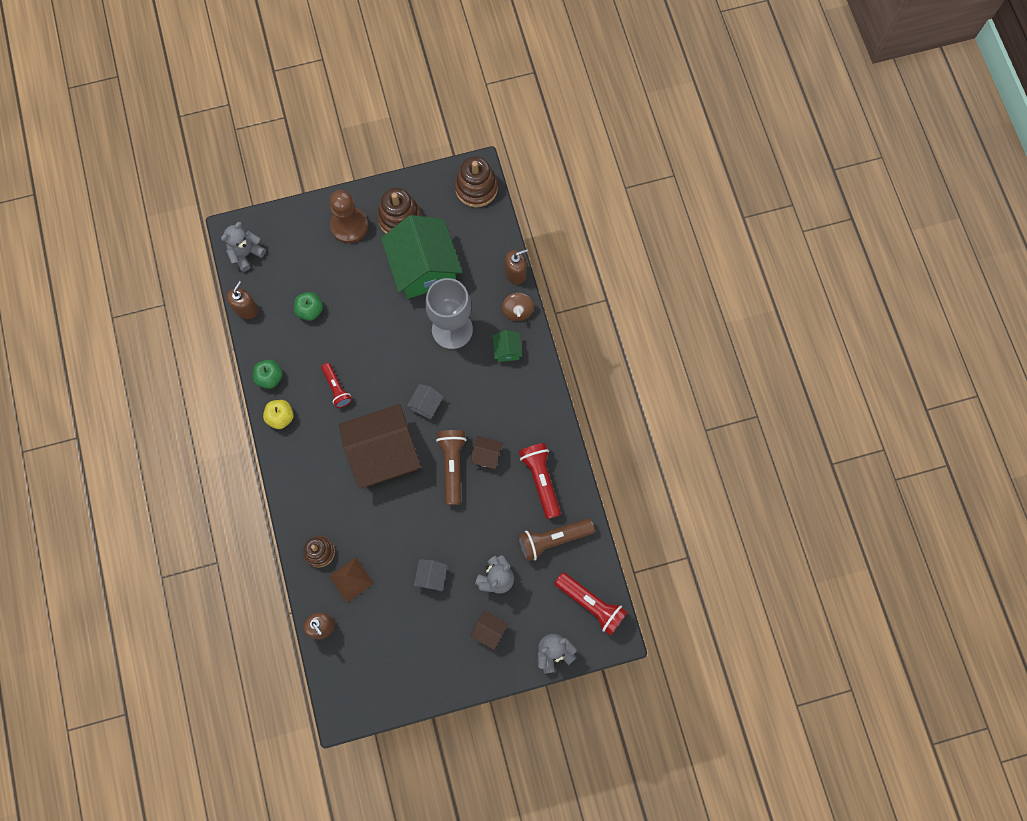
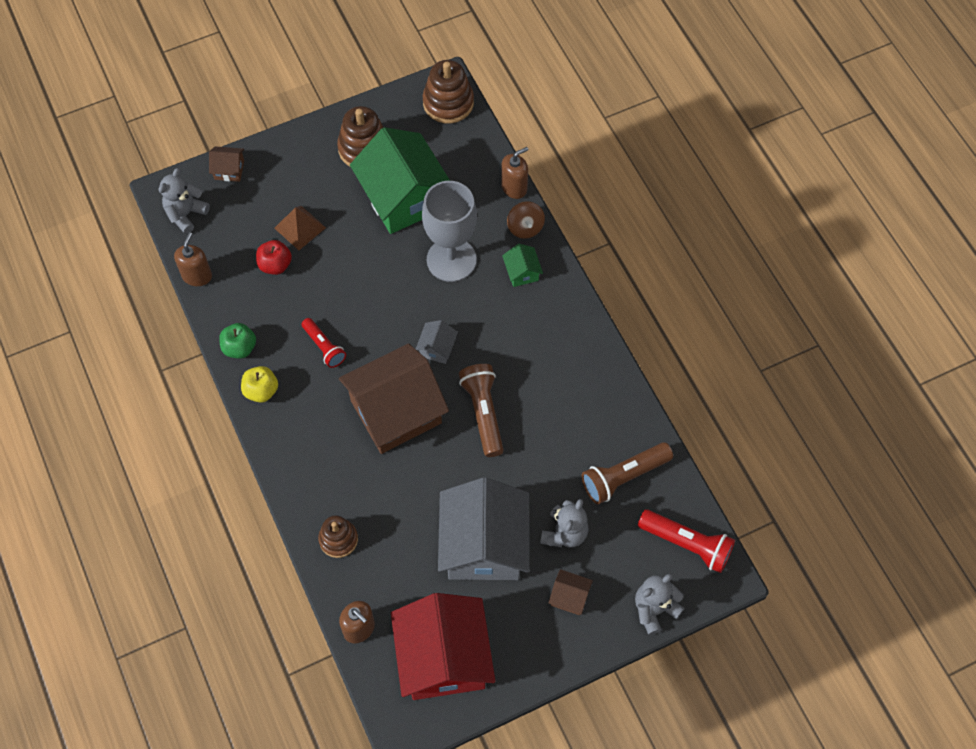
camera: 10 degrees left, 10 degrees down
green apple [294,292,323,321] -> red apple [256,240,292,275]
brown pawn [329,190,368,244] -> none
brown pyramid [329,558,374,602] -> brown pyramid moved to [274,206,326,250]
grey house [414,559,448,591] -> grey house [438,477,530,580], size x2.41
brown house [470,436,503,469] -> brown house moved to [209,146,244,182]
red flashlight [519,443,561,519] -> none
none -> red house [391,593,495,700]

